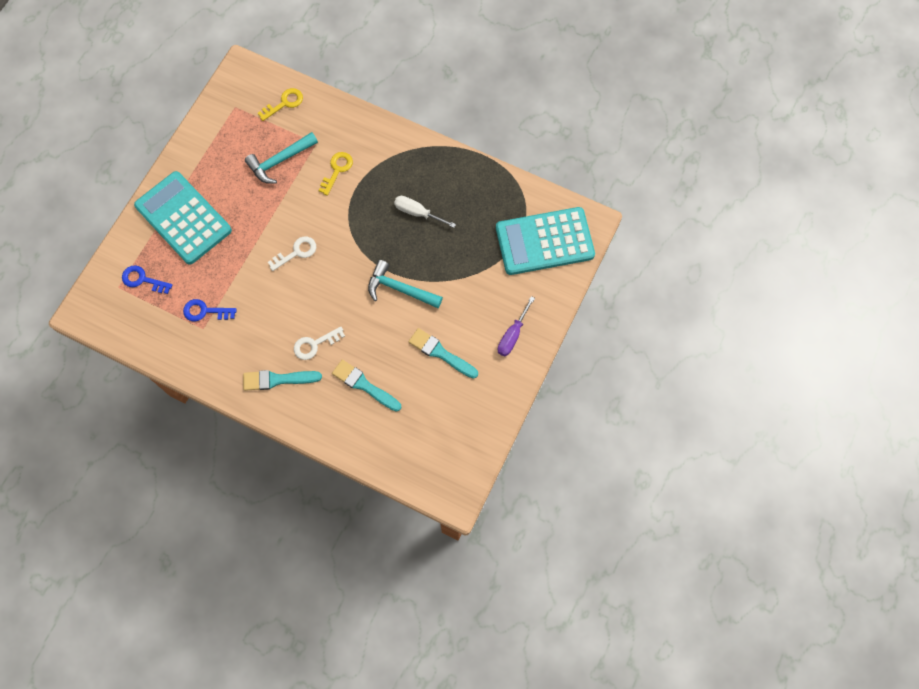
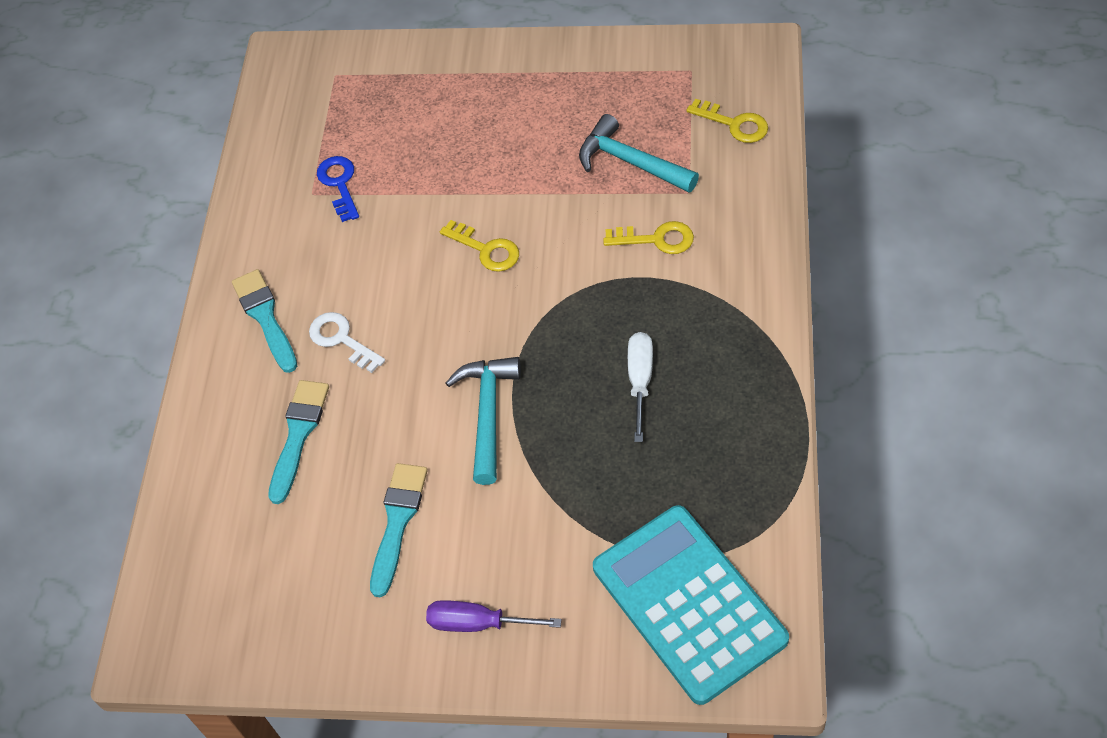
camera: 75 degrees right, 15 degrees down
blue key [122,266,172,294] -> none
turquoise calculator [134,171,232,265] -> none
white key [268,236,316,271] -> yellow key [440,220,519,272]

